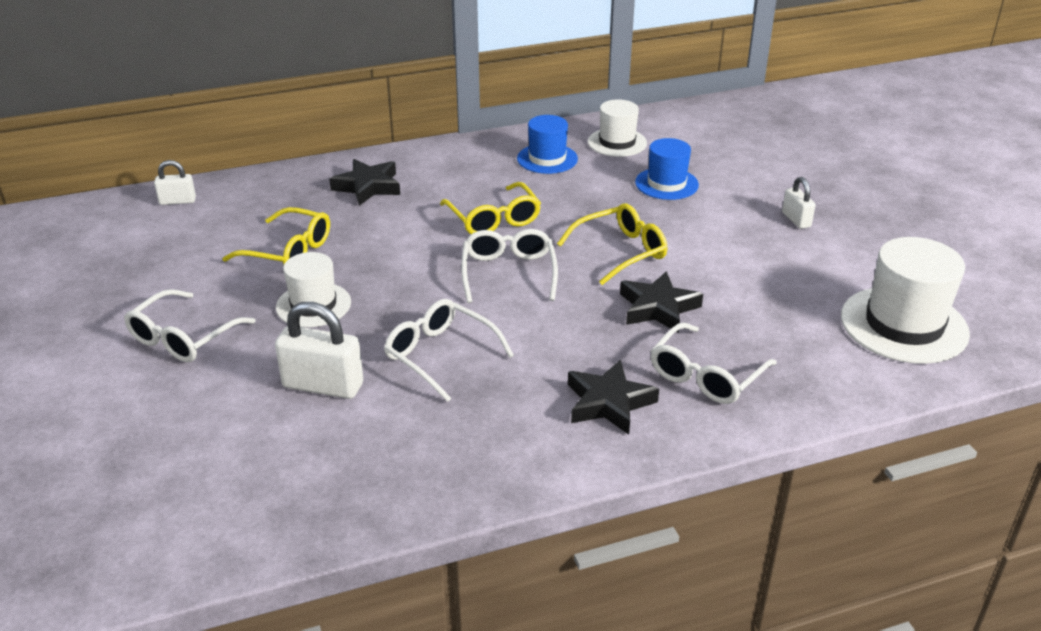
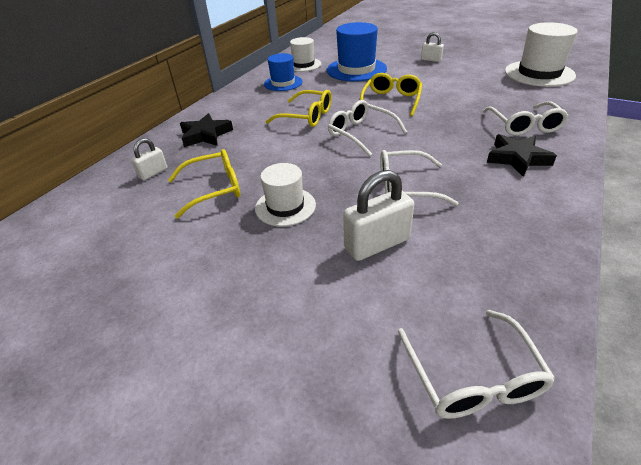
camera: 40 degrees left, 5 degrees up
white glasses [124,289,256,362] -> white glasses moved to [398,310,555,419]
white padlock [154,160,196,205] -> white padlock moved to [131,138,167,180]
black star [620,271,703,333] -> none
blue hat [635,138,699,200] -> blue hat [327,22,387,82], size x1.62

